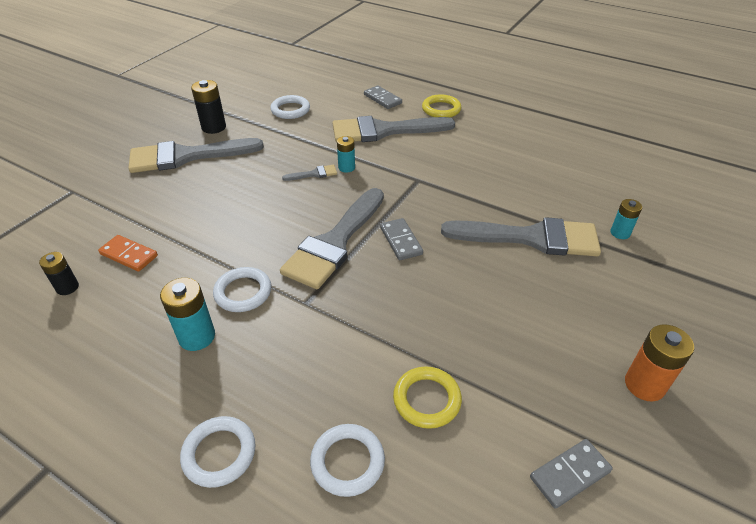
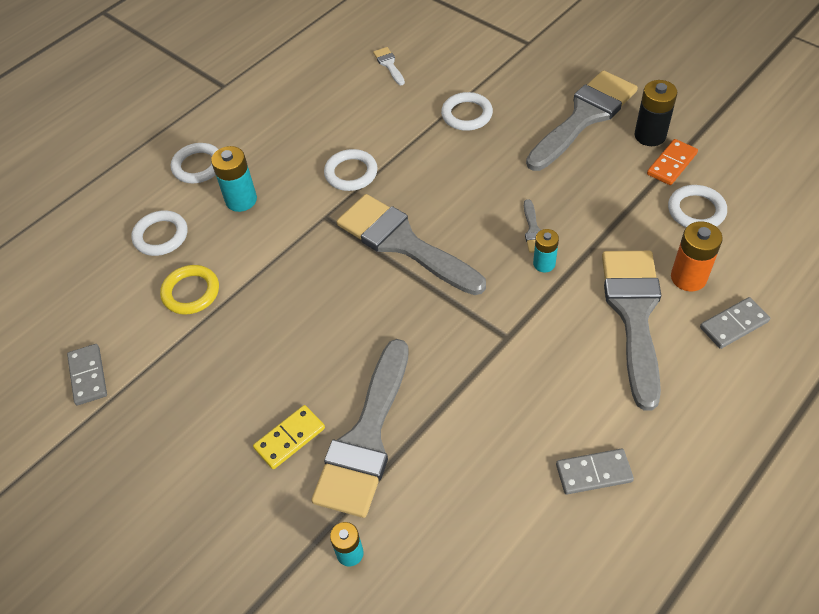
camera: 105 degrees right, 10 degrees up
black battery [39,252,79,295] -> white brush [373,47,405,85]
orange domino [98,235,158,272] -> orange domino moved to [647,139,698,185]
grey brush [128,138,264,173] -> grey brush turned 45 degrees clockwise [526,70,638,171]
turquoise battery [160,278,215,351] -> turquoise battery moved to [211,146,257,212]
grey domino [380,218,423,260] -> grey domino moved to [556,449,634,494]
yellow ring [422,94,461,117] -> none
orange battery [625,324,694,402] -> orange battery moved to [671,221,723,291]
none -> yellow domino [253,405,325,469]
none -> white ring [441,92,493,131]

